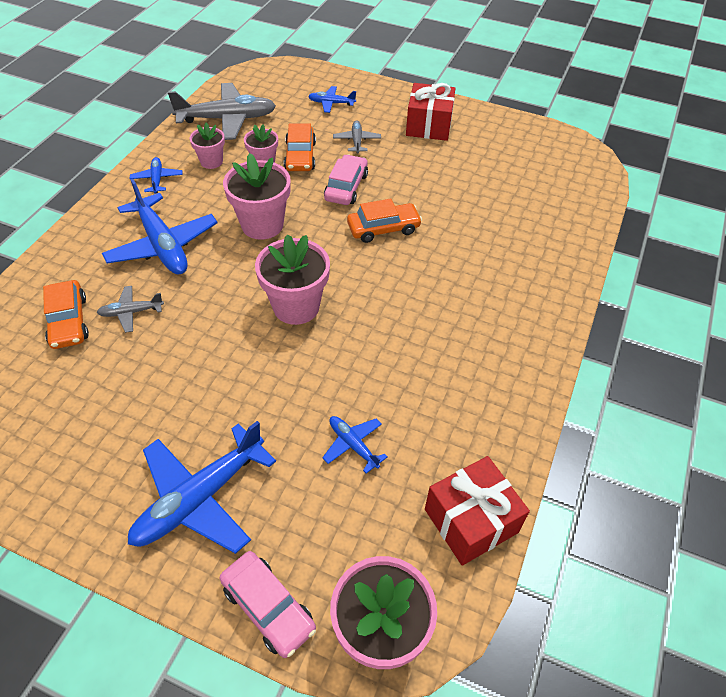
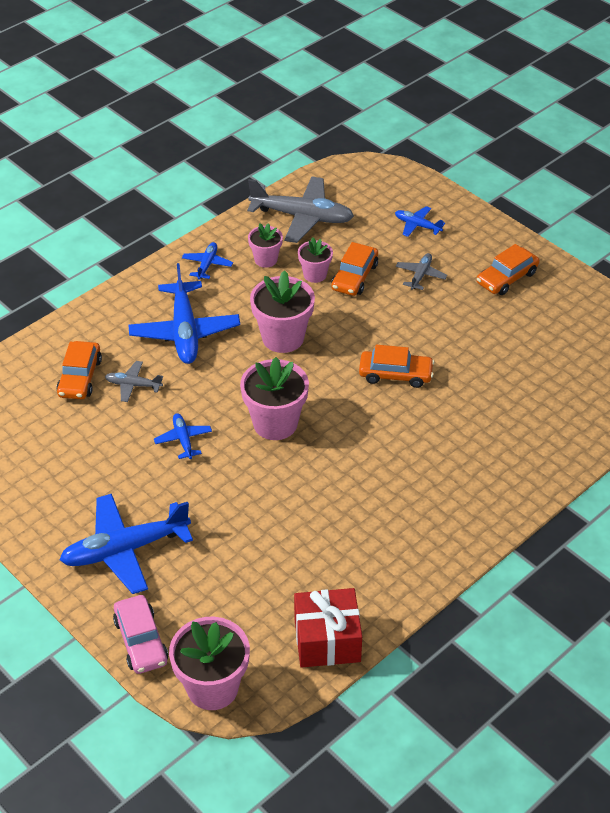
camera: 25 degrees right, 5 degrees down
blue plane [322,416,388,474] -> blue plane moved to [154,413,212,459]
pink car [324,154,368,205] -> none
red gift [406,83,456,141] -> orange car [477,244,540,295]

